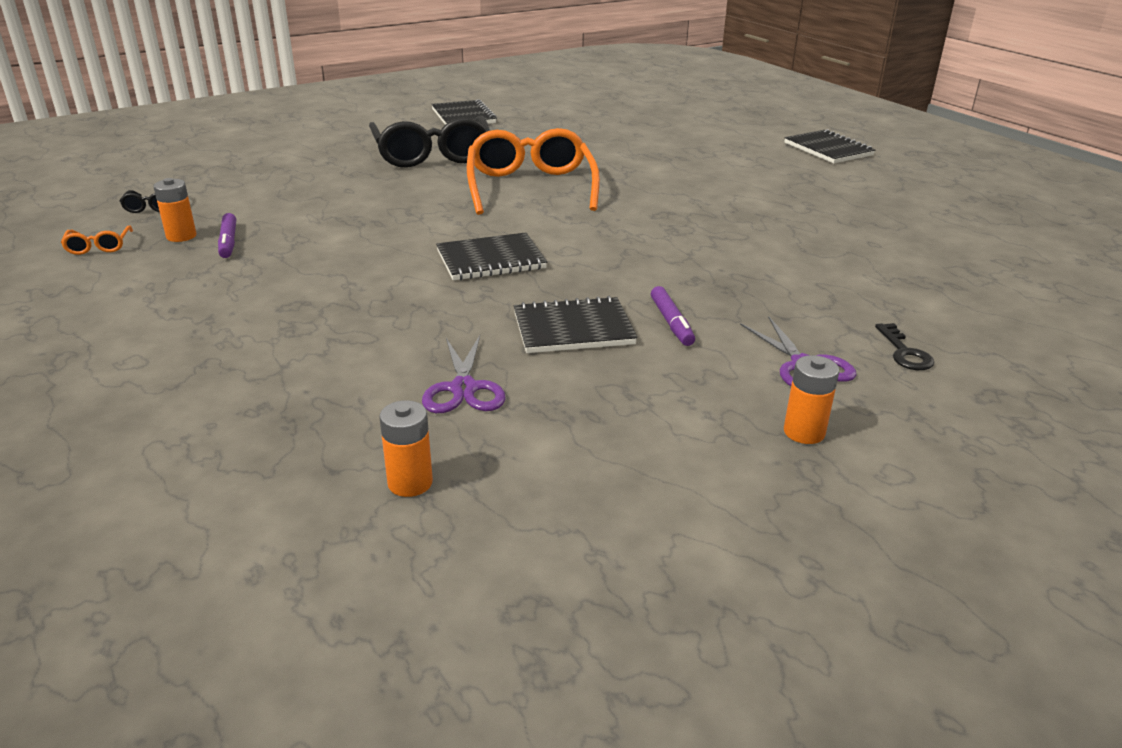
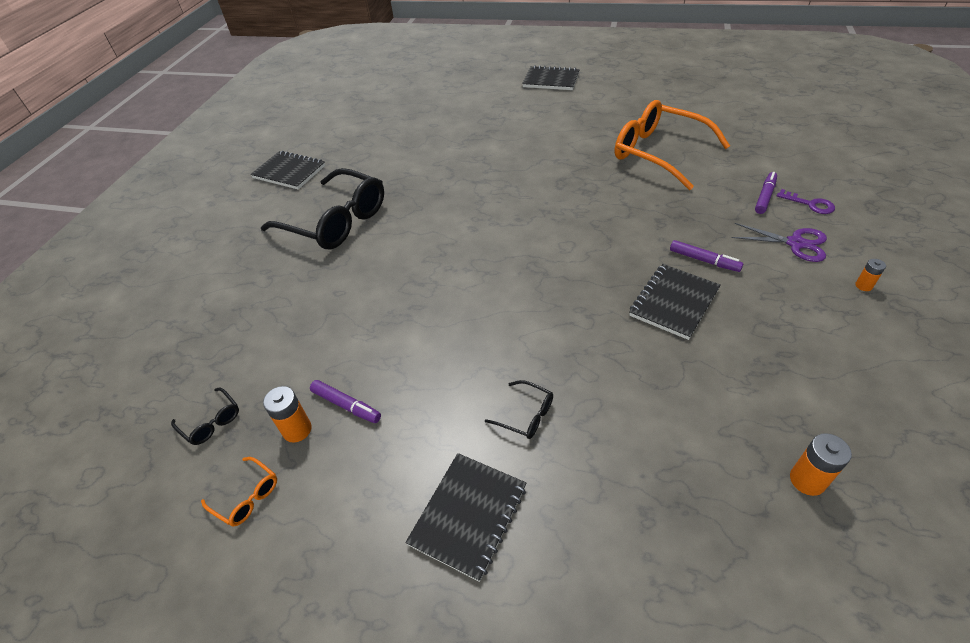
camera: 40 degrees left, 15 degrees up
purple scissors [422,335,506,413] -> none
black notebook [436,232,547,280] -> black notebook moved to [405,453,526,582]
orange glasses [467,128,600,215] -> orange glasses moved to [615,100,730,190]
orange battery [784,355,839,444] -> orange battery [855,259,886,291], size x0.61
black key [875,323,935,370] -> purple key [777,189,835,214]
none -> black glasses [485,380,553,439]
none -> purple marker [755,172,777,214]

